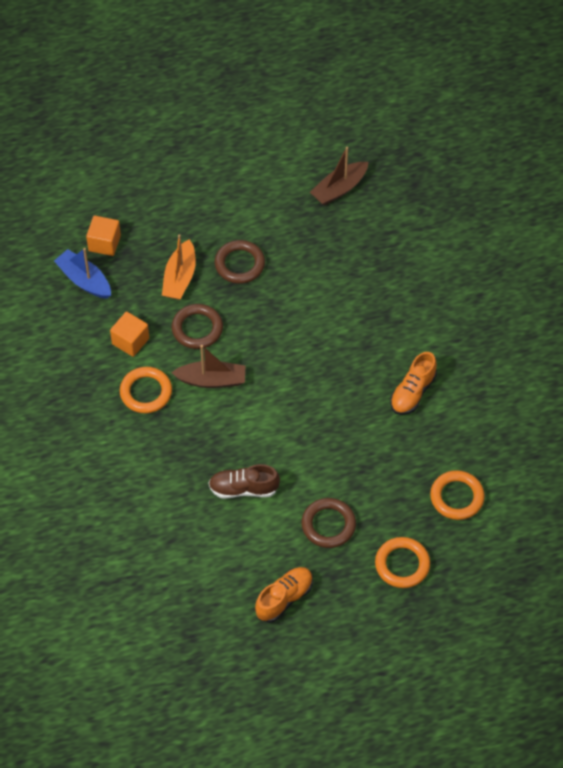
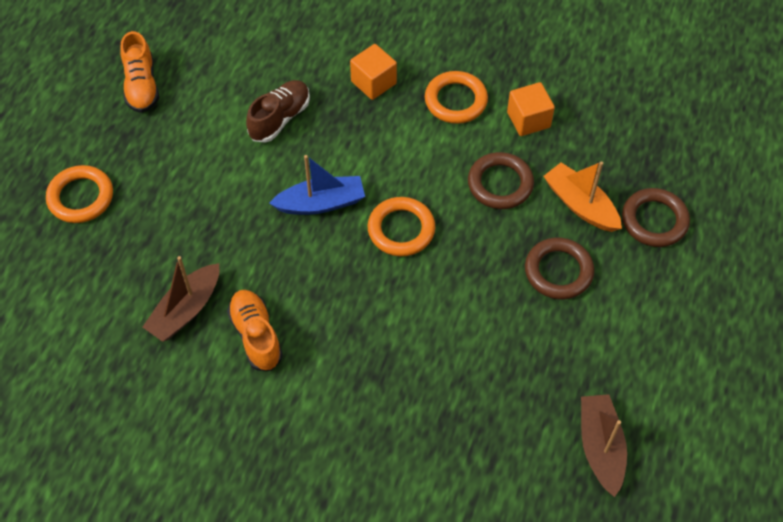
camera: 125 degrees right, 0 degrees up
blue boat [54,248,111,299] -> blue boat moved to [269,155,365,215]
orange cube [86,216,121,256] -> orange cube moved to [350,44,397,100]
brown boat [171,345,245,388] -> brown boat moved to [143,256,219,342]
brown ring [302,498,356,548] -> brown ring moved to [622,188,690,247]
orange ring [430,470,485,520] -> orange ring moved to [368,197,435,256]

